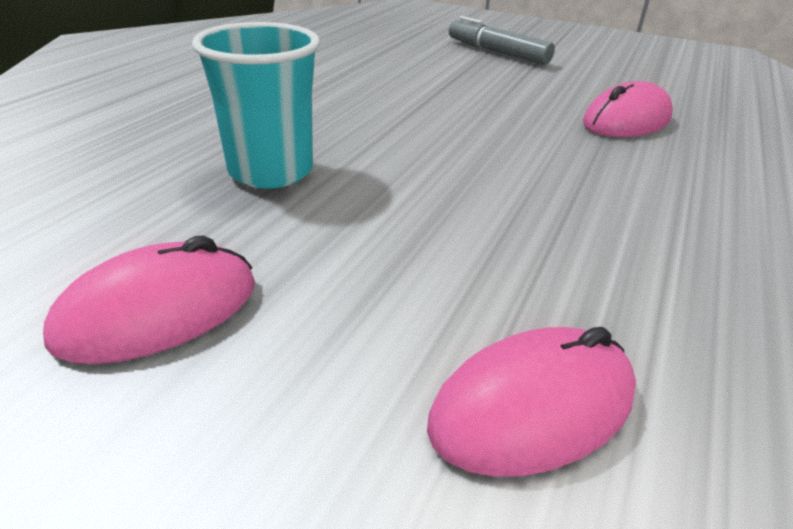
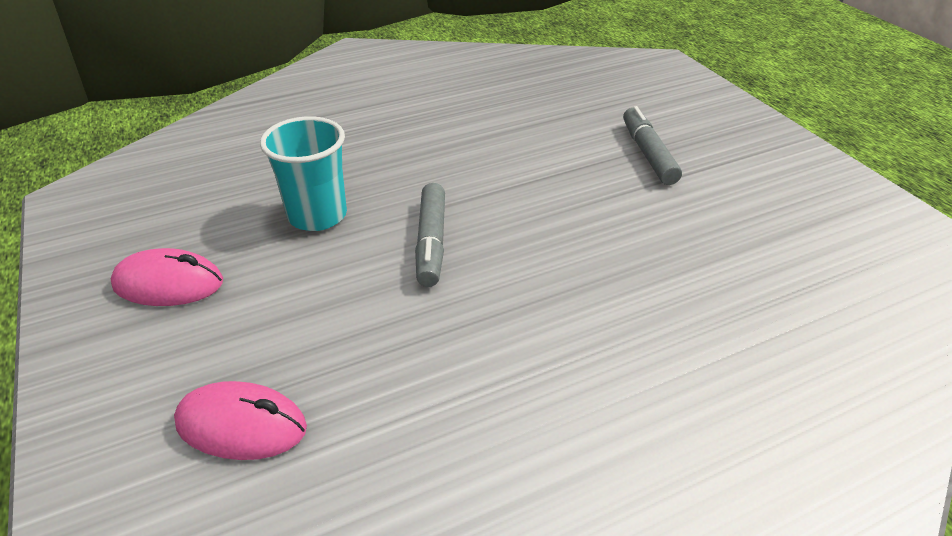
camera: 40 degrees right, 5 degrees up
pink mouse [583,81,673,137] -> none
none -> grey marker [415,183,445,287]

